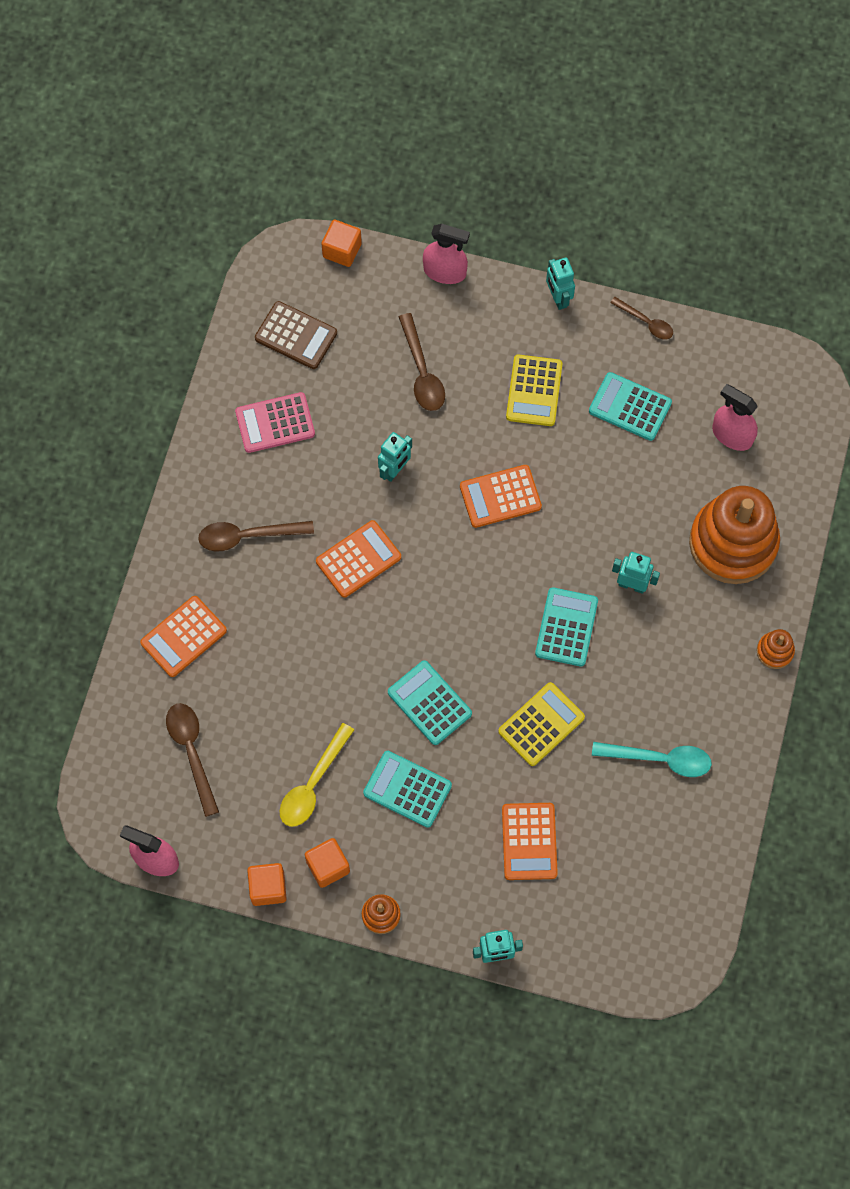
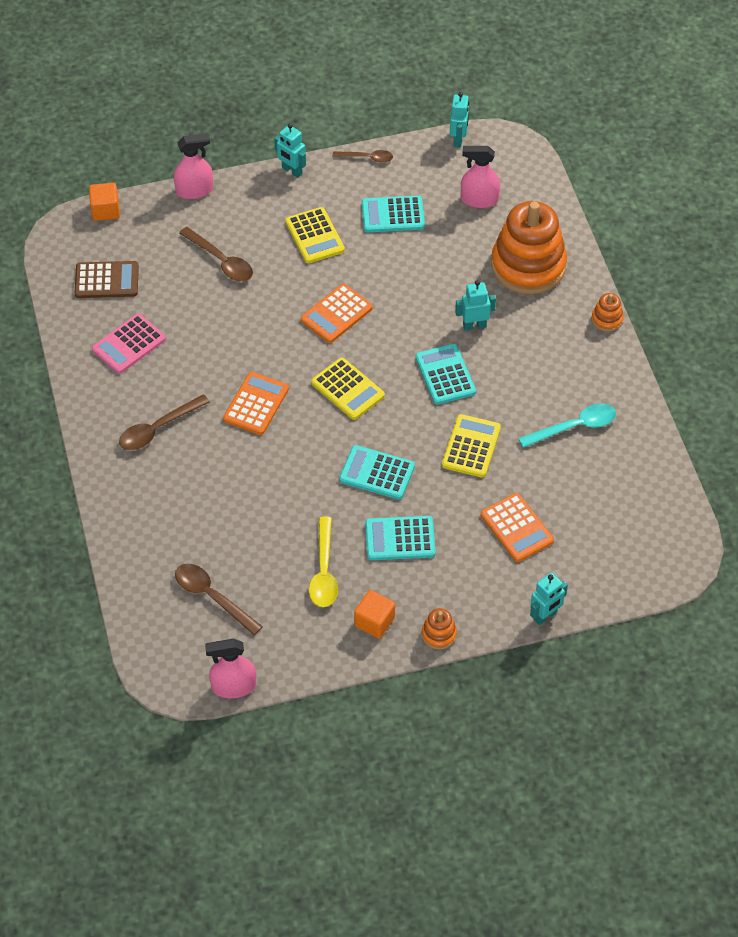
camera: 30 degrees left, 15 degrees down
orange calculator [140,596,227,677] -> none
orange cube [247,863,287,906] -> none
turquoise robot [378,432,412,482] -> turquoise robot moved to [450,92,469,147]
none -> yellow calculator [311,358,385,420]

